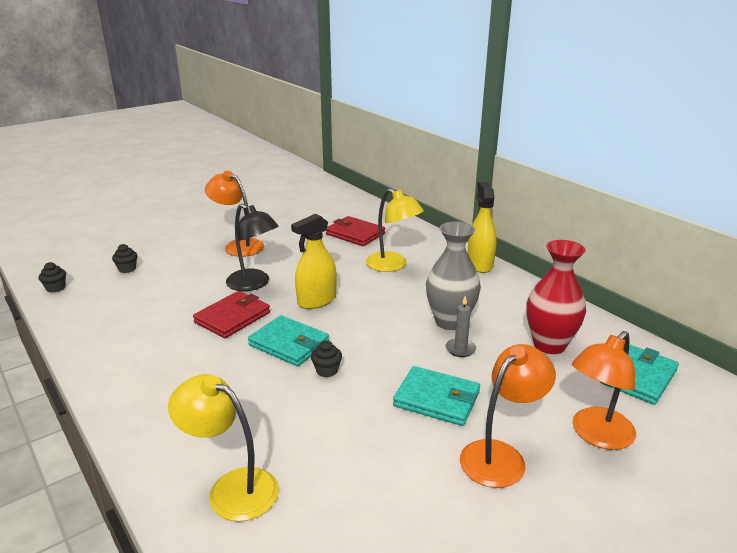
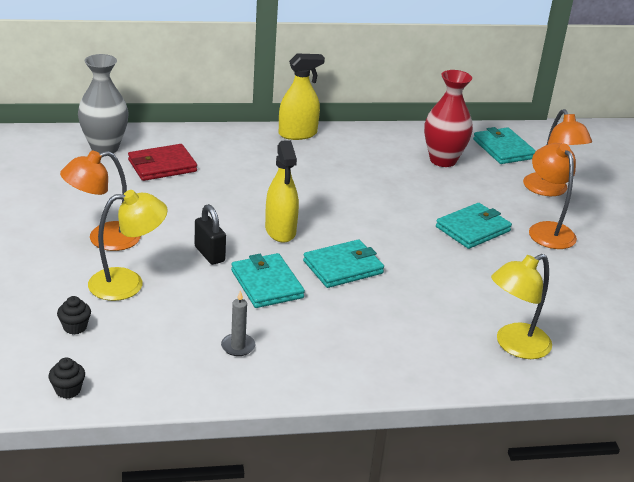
camera: 65 degrees left, 5 degrees up
red wallet [193,291,270,338] -> turquoise wallet [231,253,305,308]
black lamp [226,204,278,291] -> black padlock [195,204,226,265]
black cupcake [311,340,342,377] -> none
yellow lamp [366,188,424,272] -> yellow lamp moved to [88,190,168,301]
grey vase [426,222,481,330] -> grey vase moved to [78,54,128,153]
grey candle [446,296,476,357] -> grey candle moved to [221,290,255,356]
yellow spray bottle [468,182,497,273] -> yellow spray bottle turned 135 degrees clockwise [279,53,325,140]

